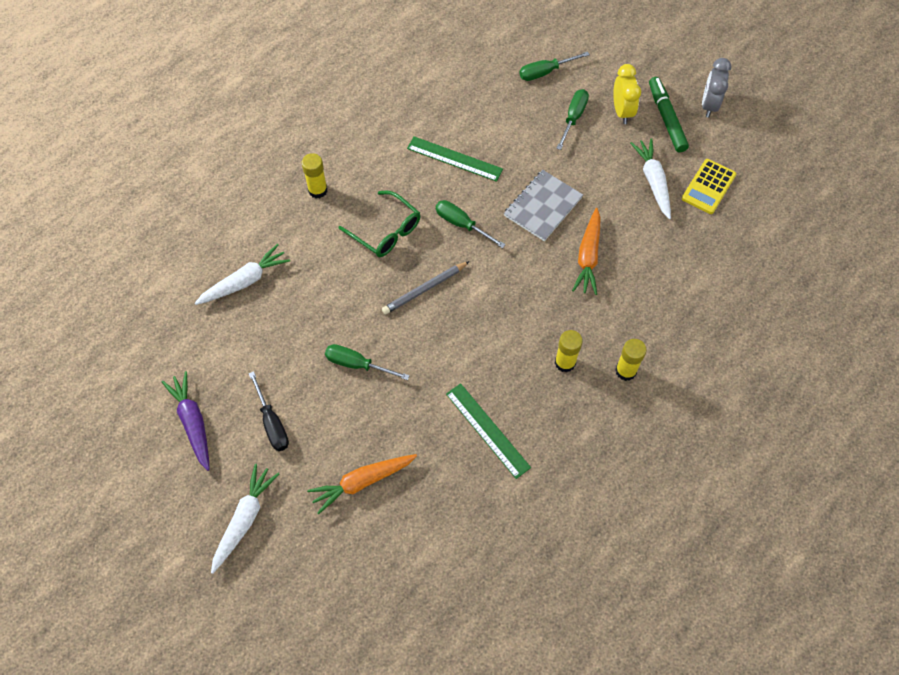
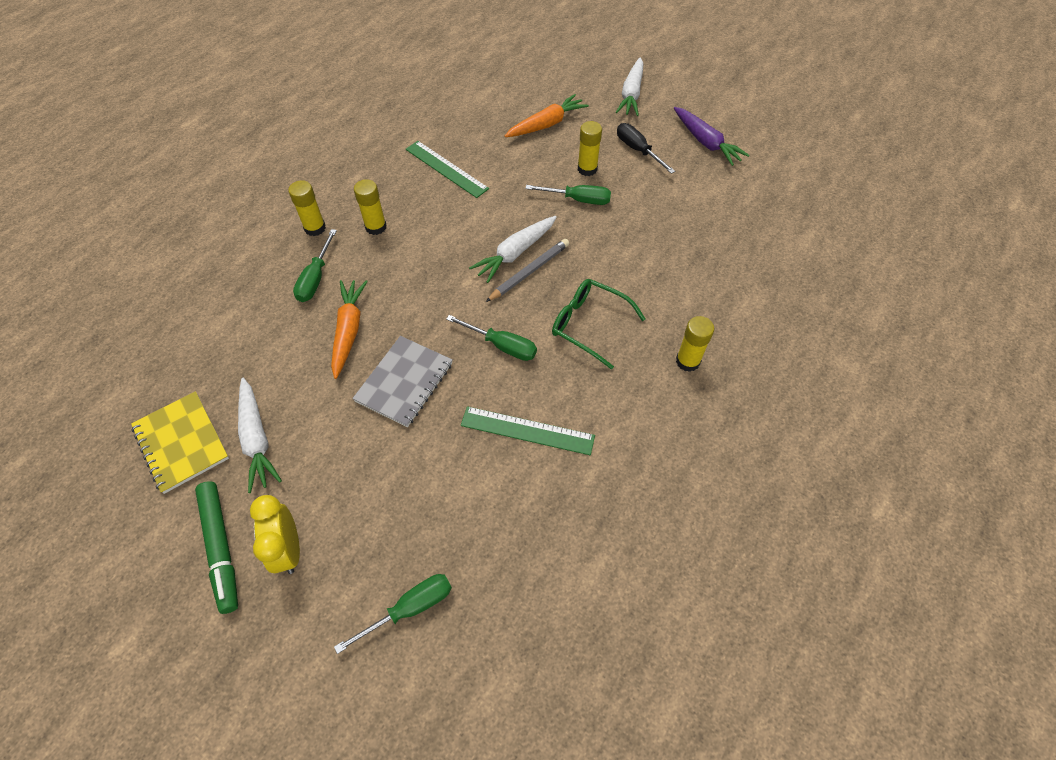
camera: 170 degrees right, 5 degrees down
white carrot [195,244,290,305] -> white carrot moved to [469,216,557,283]
green screwdriver [556,89,589,150] -> green screwdriver moved to [293,229,337,302]
yellow calculator [682,159,736,214] -> yellow notebook [131,391,229,494]
grey clock [702,58,731,118] -> none
none -> yellow glue stick [578,121,602,176]

